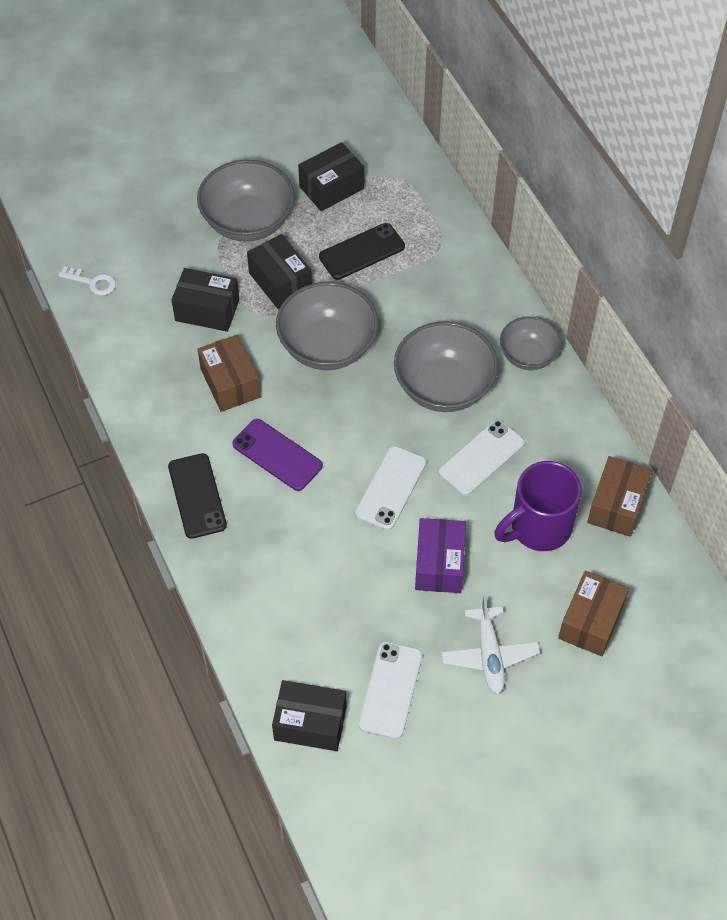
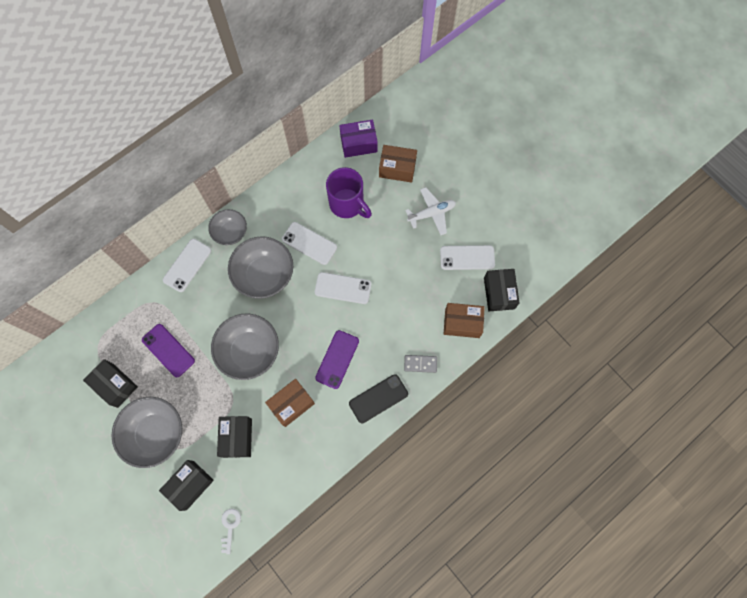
camera: 105 degrees left, 15 degrees up
black box [247,234,312,309] -> black box moved to [159,460,214,511]
black phone [319,223,405,280] -> purple phone [142,324,195,377]
purple box [415,518,466,593] -> purple box moved to [339,119,378,158]
brown box [587,456,652,537] -> brown box moved to [444,303,485,338]
none -> white phone [163,239,211,292]
none -> grey domino [404,355,437,373]

